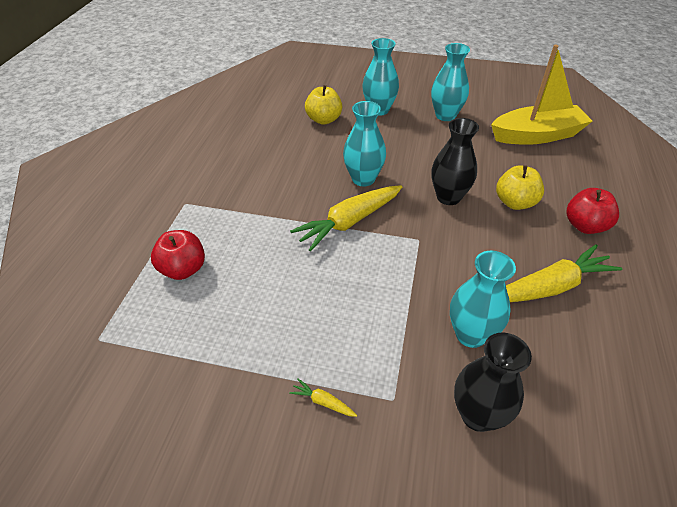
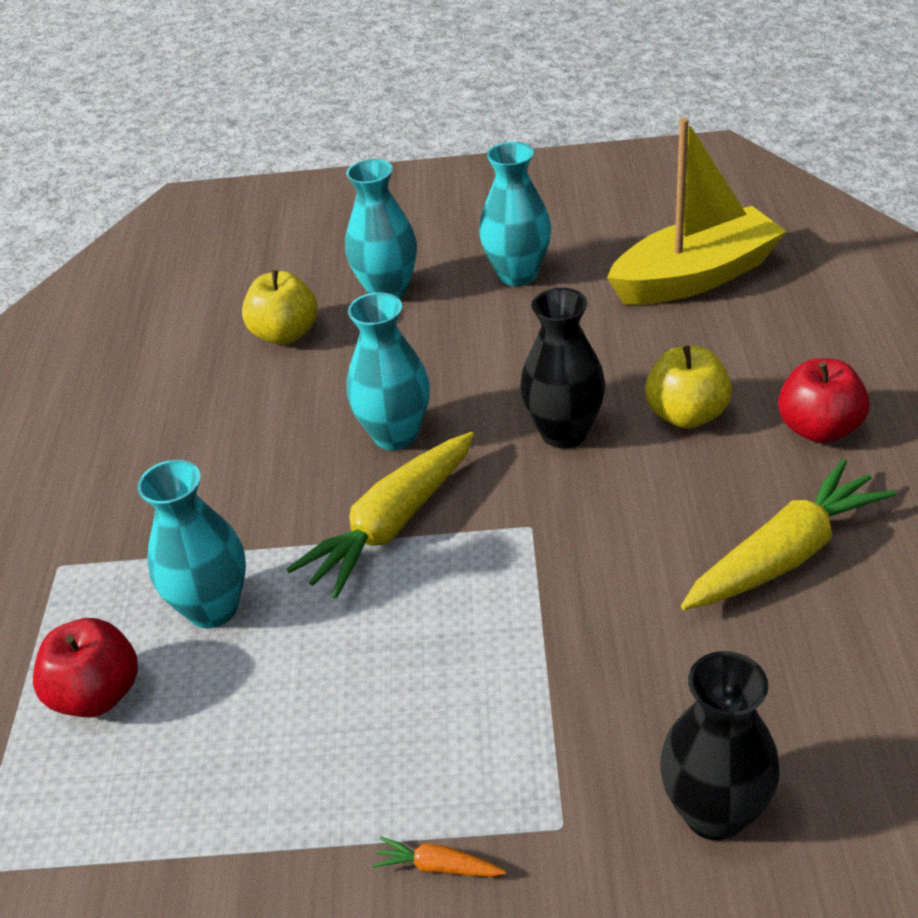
camera: 10 degrees left, 5 degrees down
yellow carrot [289,379,357,417] -> orange carrot [372,836,506,877]
turquoise vase [450,251,516,348] -> turquoise vase moved to [137,460,246,628]

